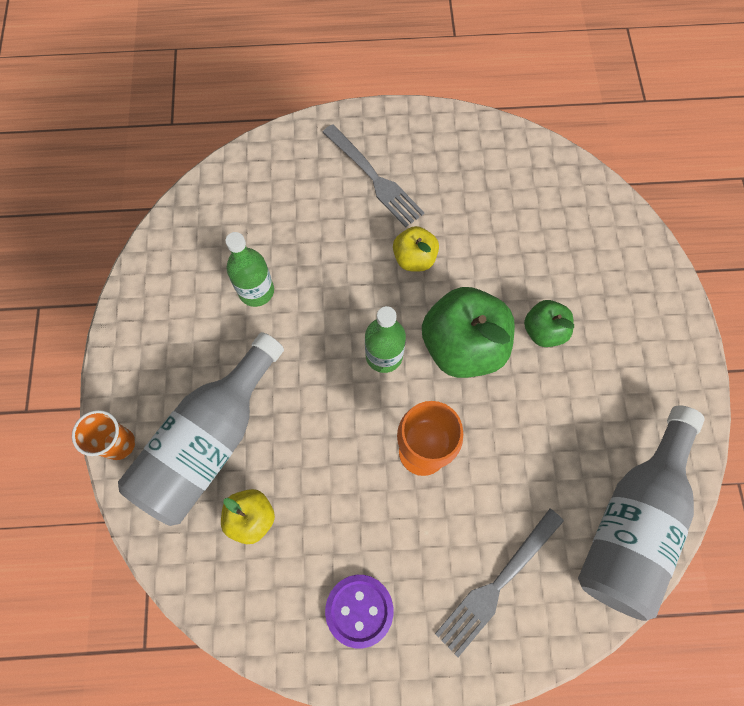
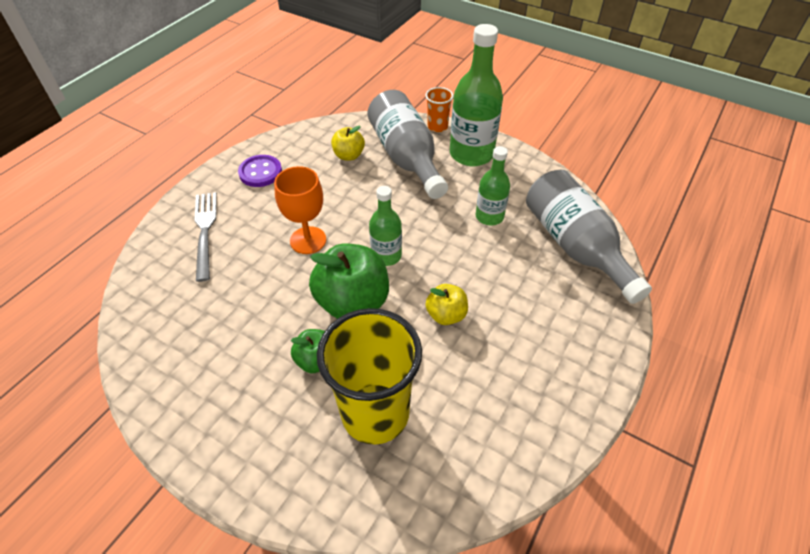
camera: 125 degrees right, 20 degrees down
grey fork [323,124,424,227] -> none
grey bottle [578,405,705,621] -> grey bottle moved to [526,169,652,304]
none -> yellow cup [317,308,422,445]
none -> green bottle [450,24,503,166]

